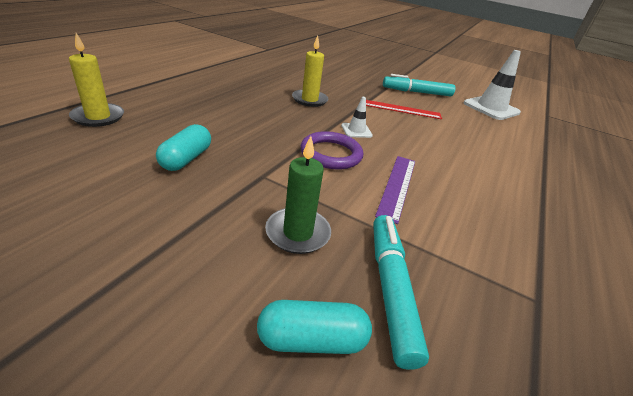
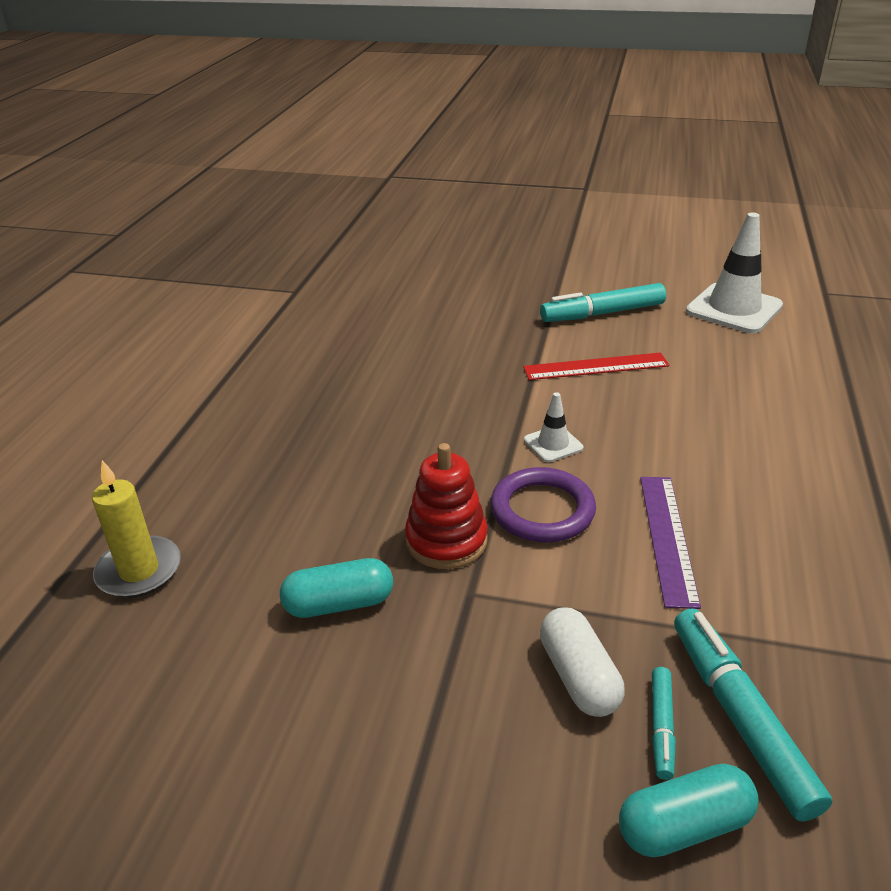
camera: 10 degrees left, 0 degrees up
turquoise capsule [156,124,211,171] -> turquoise capsule turned 75 degrees clockwise [280,558,393,618]
green candle [265,136,331,254] -> white capsule [540,607,625,717]
yellow candle [292,35,329,107] -> none
none -> red stacking toy [405,443,488,569]
none -> turquoise marker [652,667,676,780]

